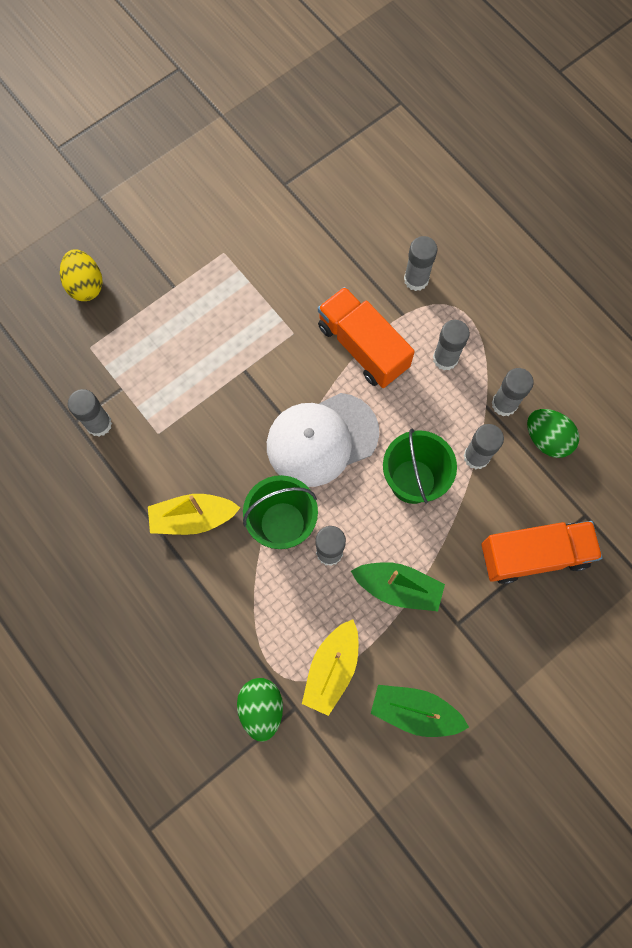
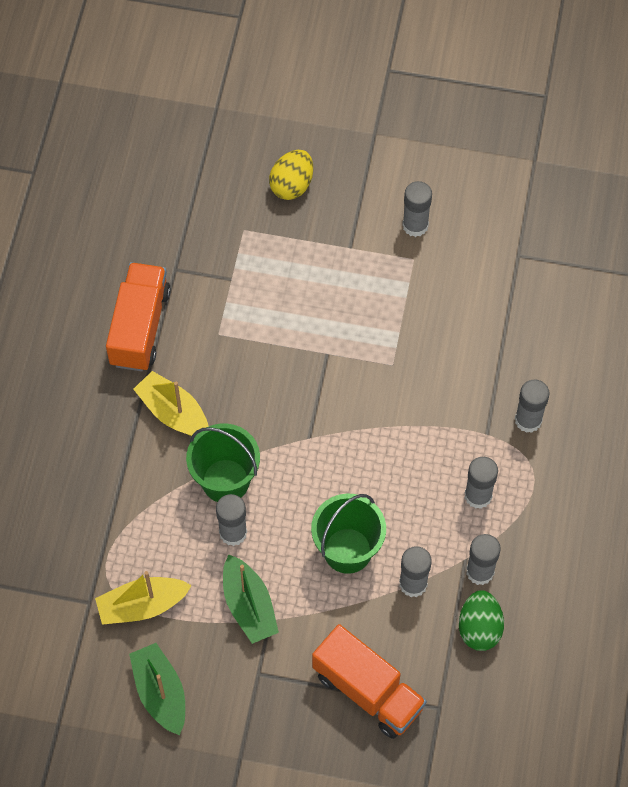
camera: 50 degrees right, 10 degrees down
grey glue stick [68,389,112,437] -> grey glue stick moved to [402,181,432,237]
green egg [237,678,283,742] -> none
white cap [267,393,379,487] -> none
orange truck [318,287,415,388] -> orange truck moved to [106,262,171,371]

